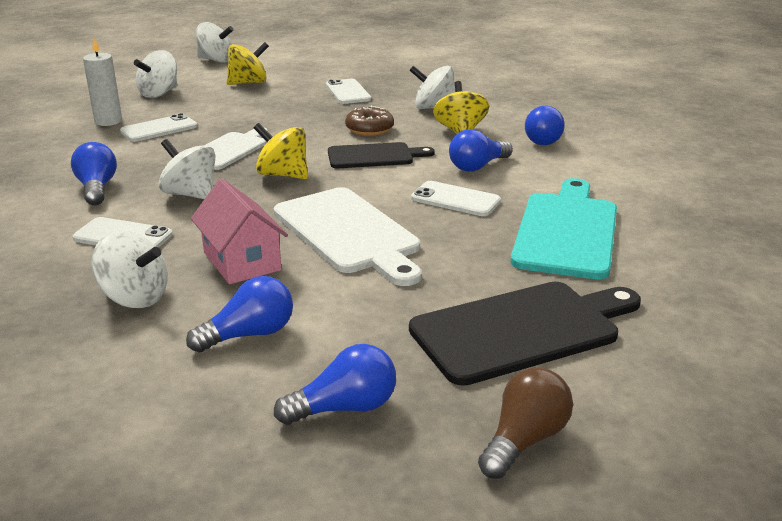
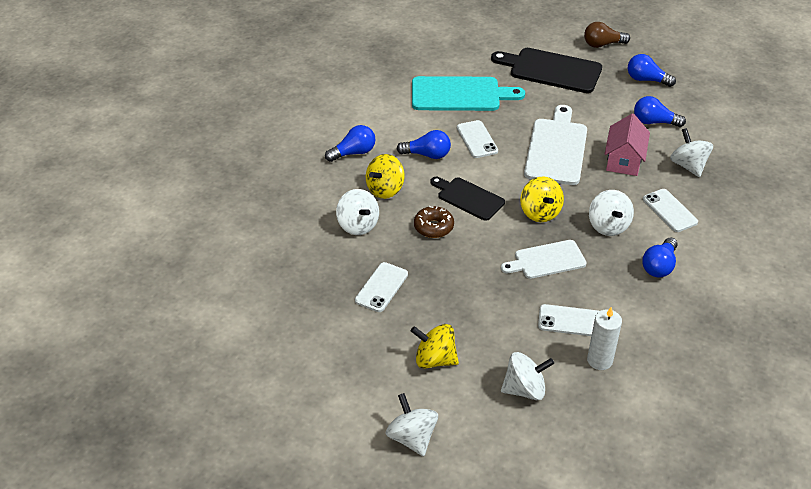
camera: 135 degrees left, 15 degrees up
turquoise cutting board [511,178,617,280] -> turquoise cutting board turned 150 degrees counterclockwise [412,76,525,111]

